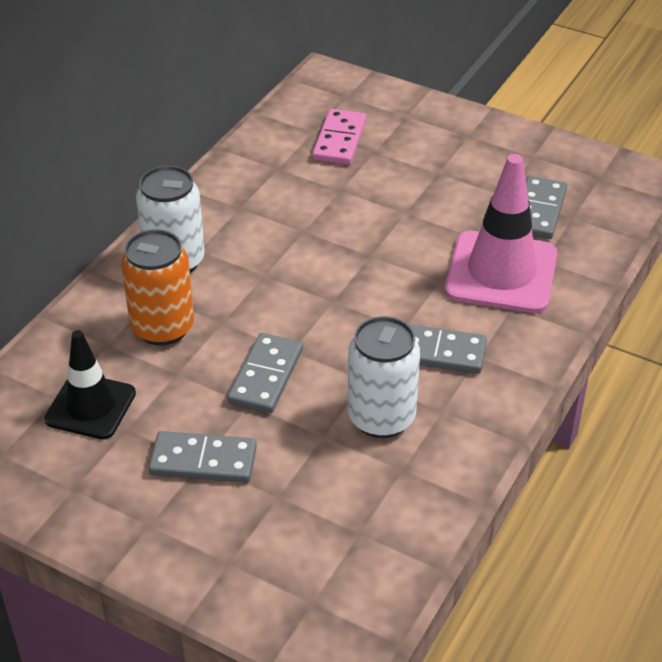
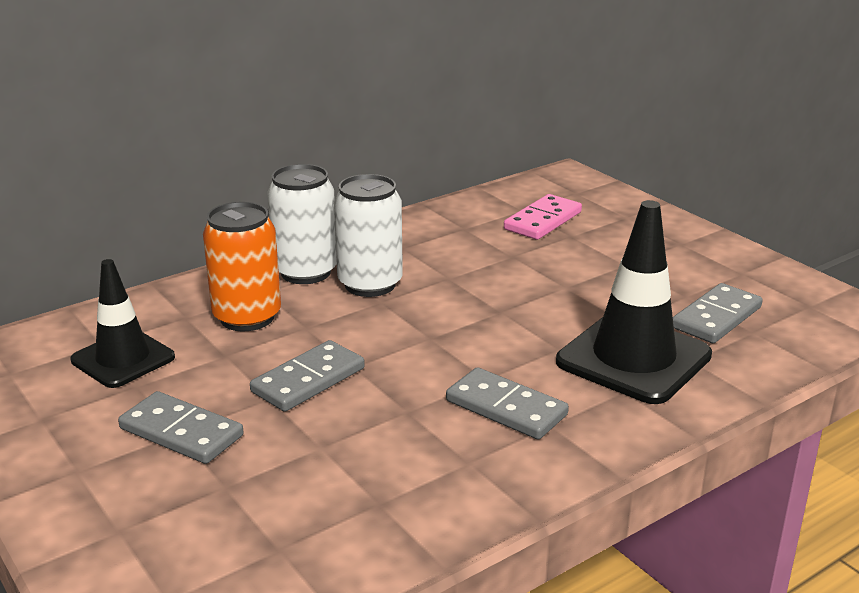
camera: 25 degrees right, 15 degrees down
white can [348,316,420,438] -> white can moved to [334,174,403,297]
pink traffic cone [445,154,557,313] -> black traffic cone [556,200,712,404]

